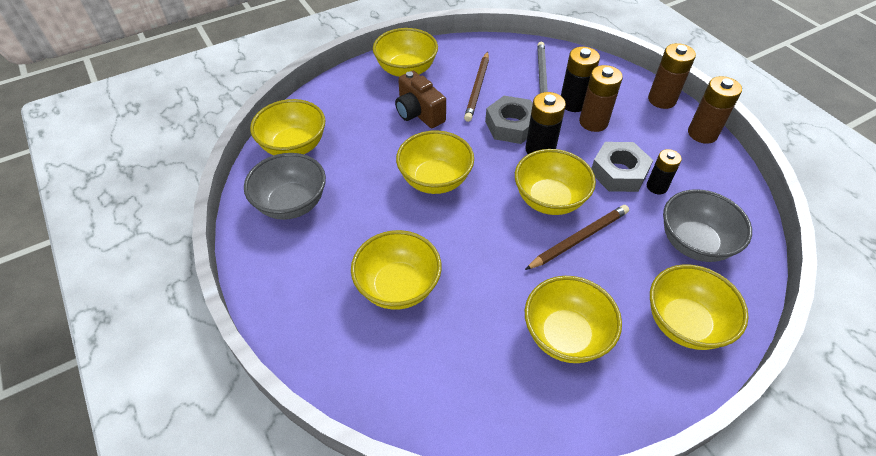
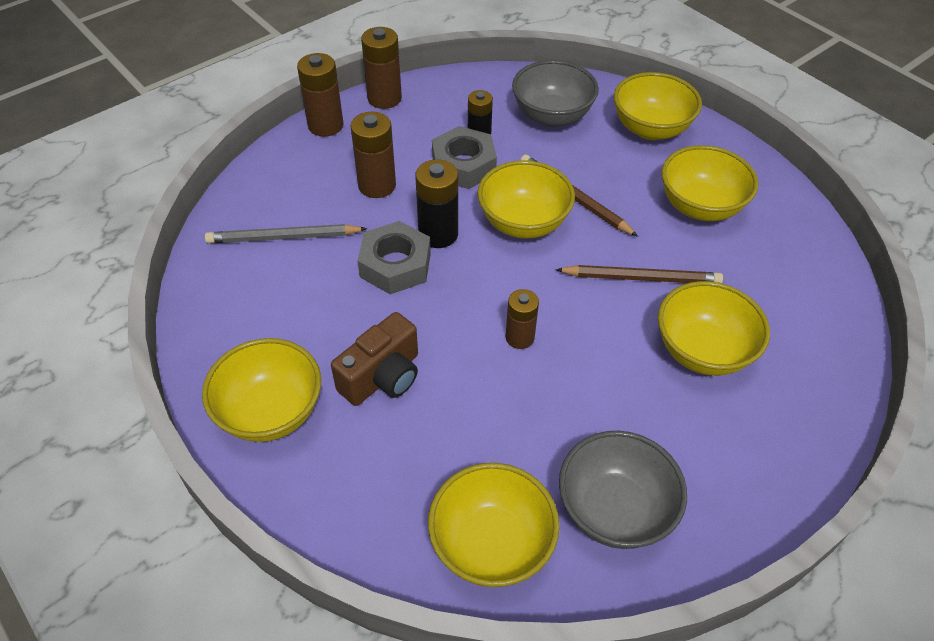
camera: 100 degrees left, 0 degrees up
yellow bowl [396,130,474,194] -> brown battery [506,289,539,349]
brown pencil [464,52,489,122] -> brown pencil moved to [555,265,723,283]
black battery [561,47,600,112] -> none

